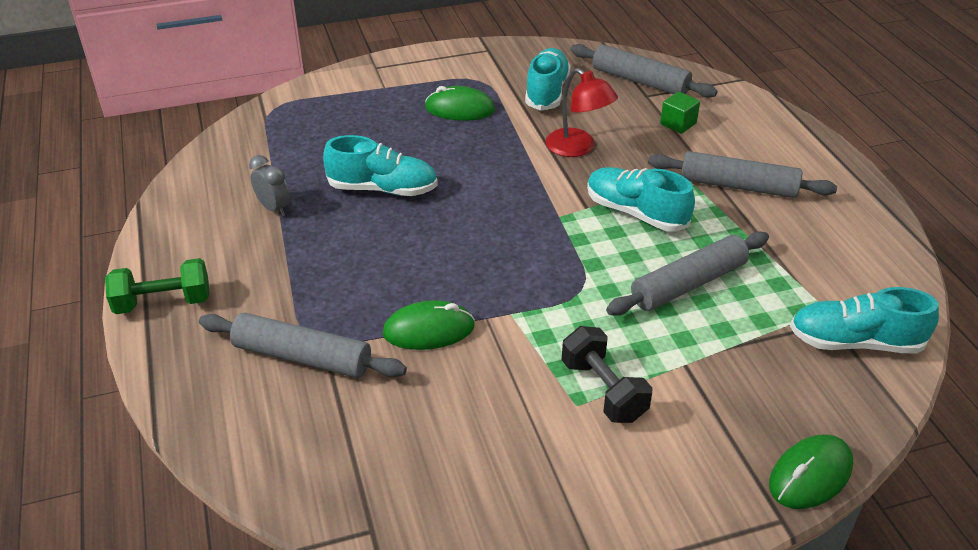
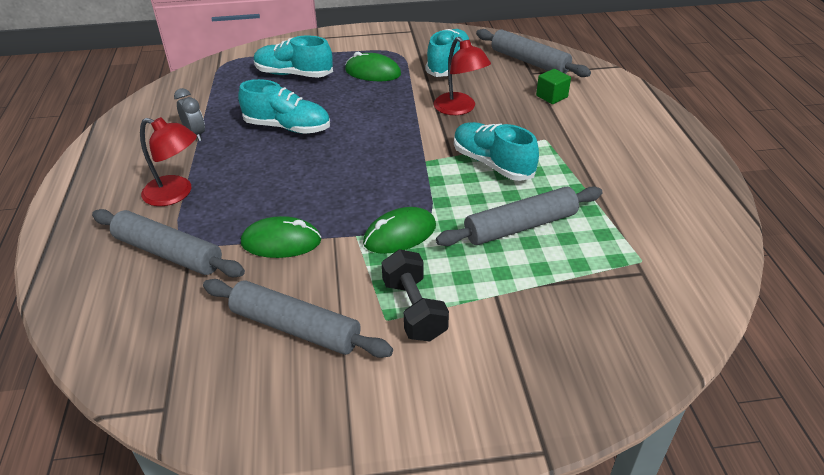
camera: 10 degrees right, 0 degrees up
green dumbbell [105,258,210,314] -> none
grey rolling pin [648,151,837,198] -> grey rolling pin moved to [203,279,393,358]
green mouse [769,434,853,509] -> green mouse moved to [363,207,436,254]
turquoise shoe [790,287,939,354] -> turquoise shoe moved to [254,35,333,78]
none -> red lamp [140,117,197,206]

